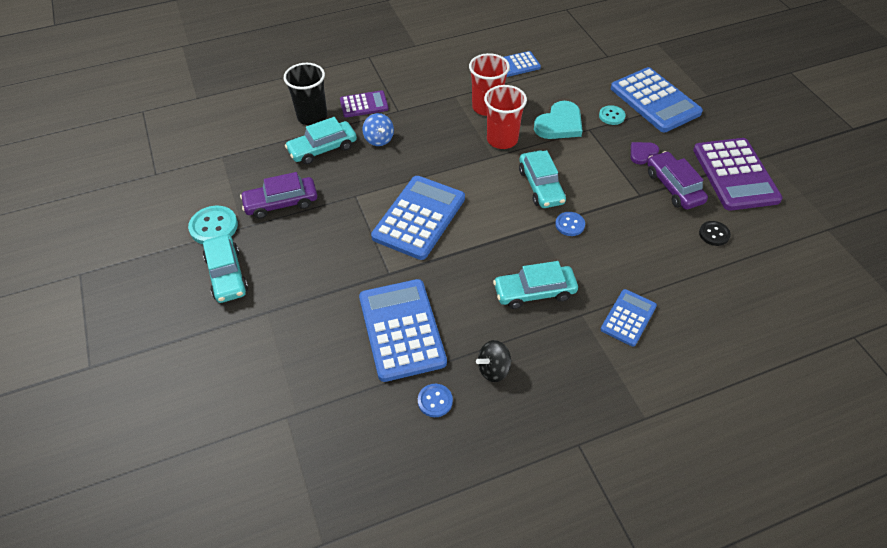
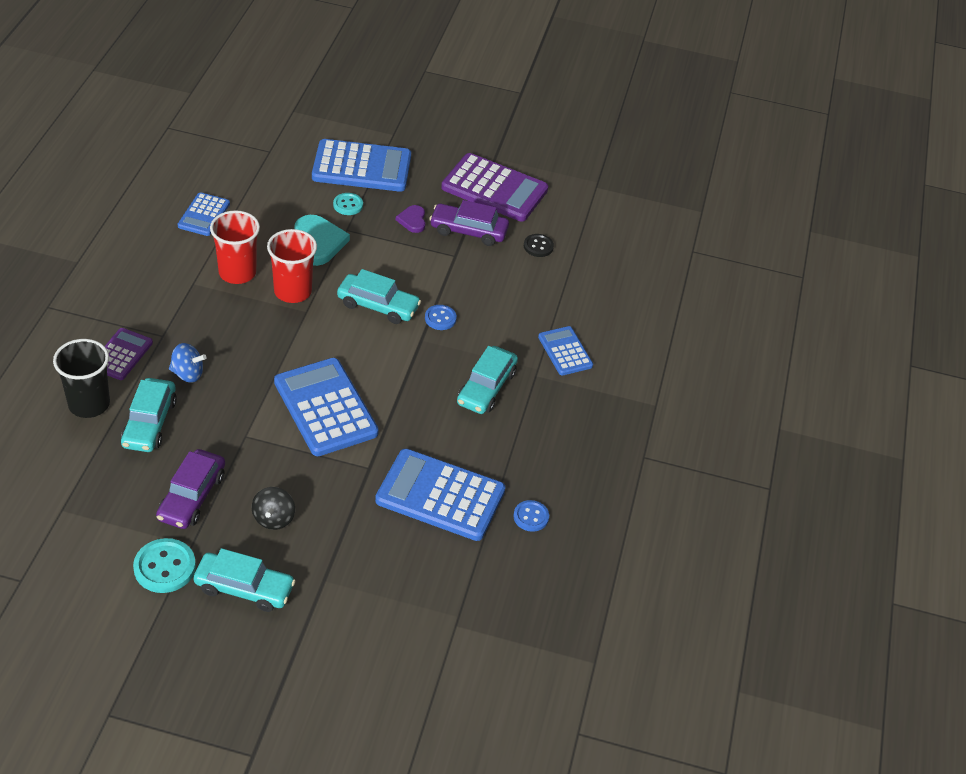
camera: 60 degrees left, 5 degrees down
black spinning top [476,340,512,382] -> black spinning top moved to [252,487,295,530]

